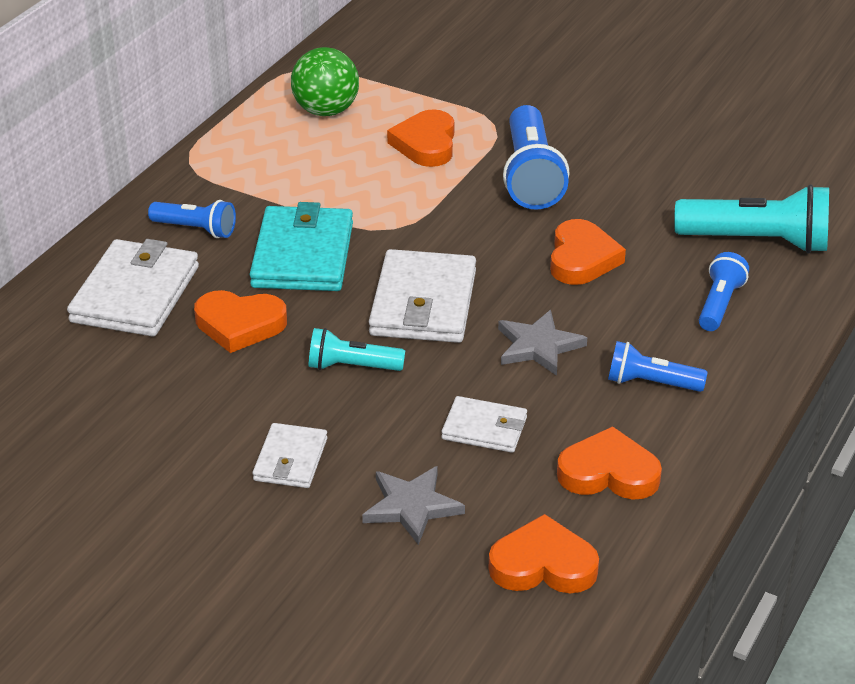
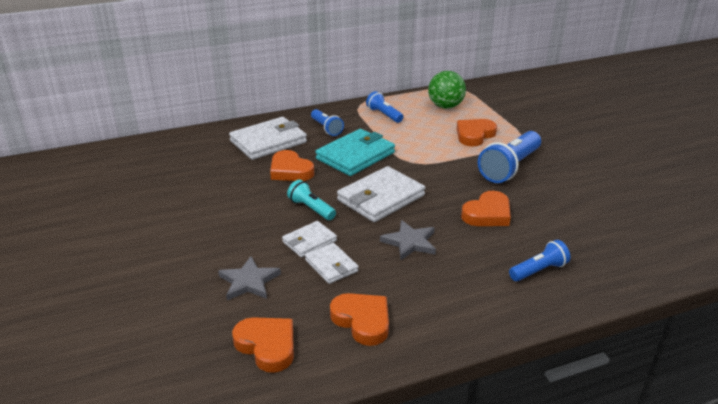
camera: 40 degrees right, 5 degrees down
white wallet [252,423,327,488] -> white wallet moved to [282,221,337,258]
blue flashlight [608,341,708,392] -> blue flashlight moved to [366,91,403,123]
turquoise flashlight [674,184,829,253] -> none

